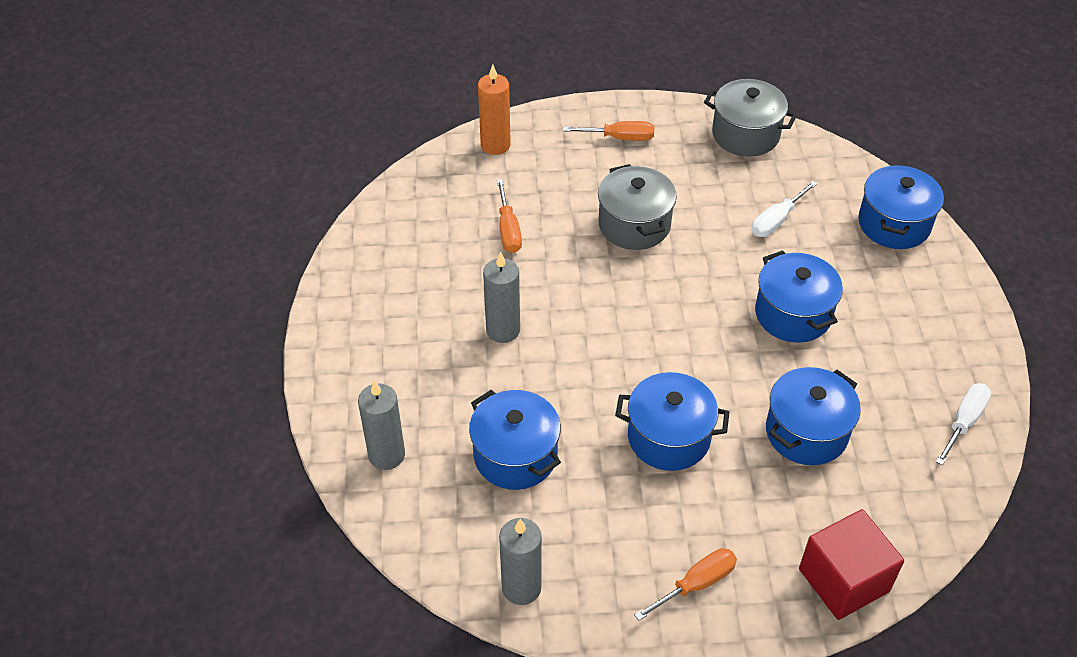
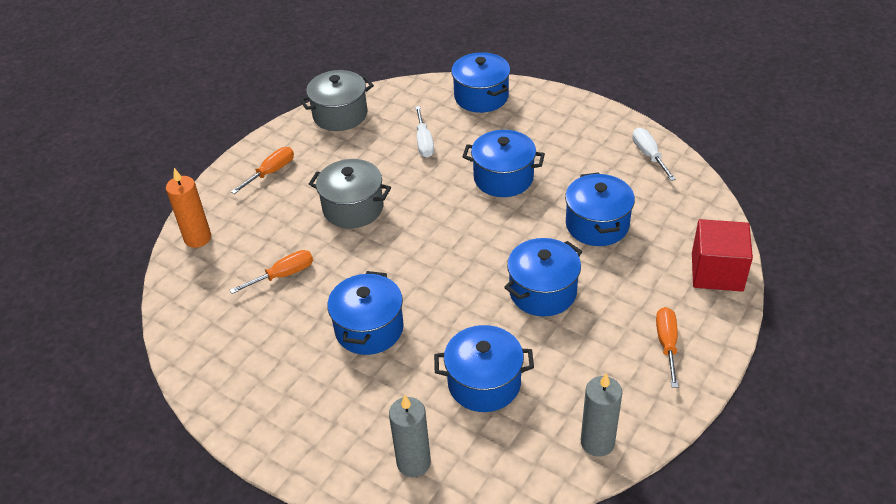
camera: 50 degrees left, 5 degrees down
grey candle [483,252,520,343] -> blue pot [327,271,404,355]
orange screwdriver [497,179,522,253] -> orange screwdriver turned 60 degrees counterclockwise [230,250,313,294]

